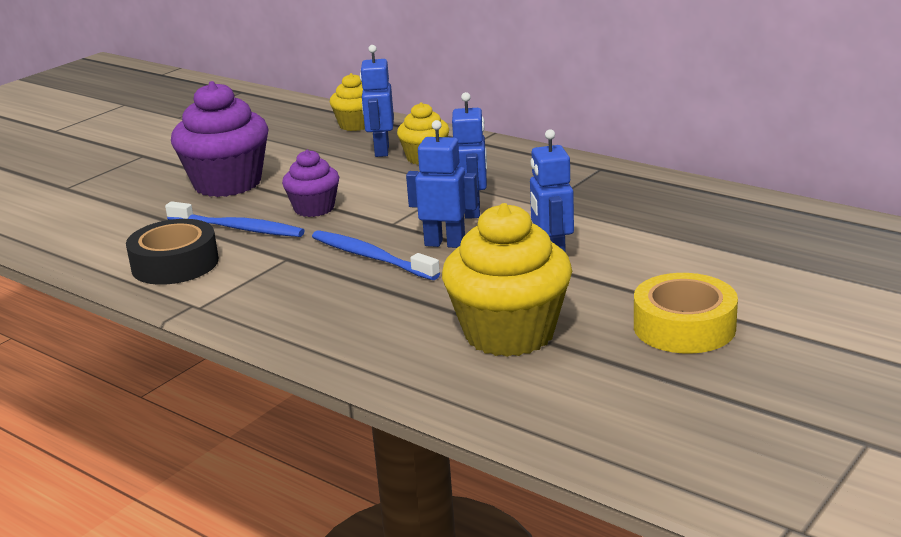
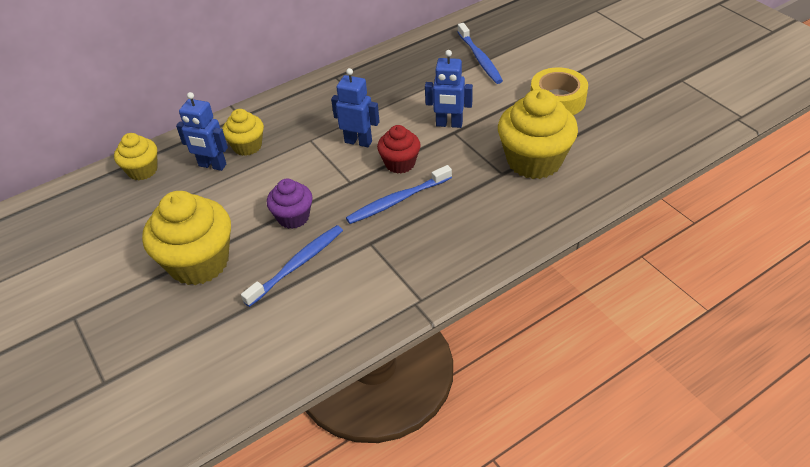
camera: 70 degrees left, 20 degrees up
black tape [126,219,219,285] -> none
purple cupcake [171,81,269,197] -> yellow cupcake [142,191,231,285]
blue robot [406,120,478,248] -> red cupcake [377,125,421,174]
none -> blue toothbrush [457,23,503,84]

